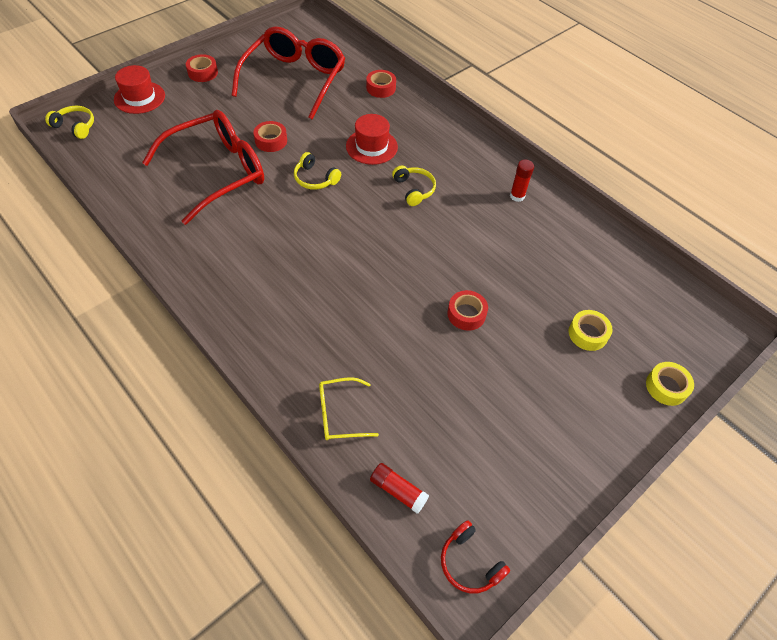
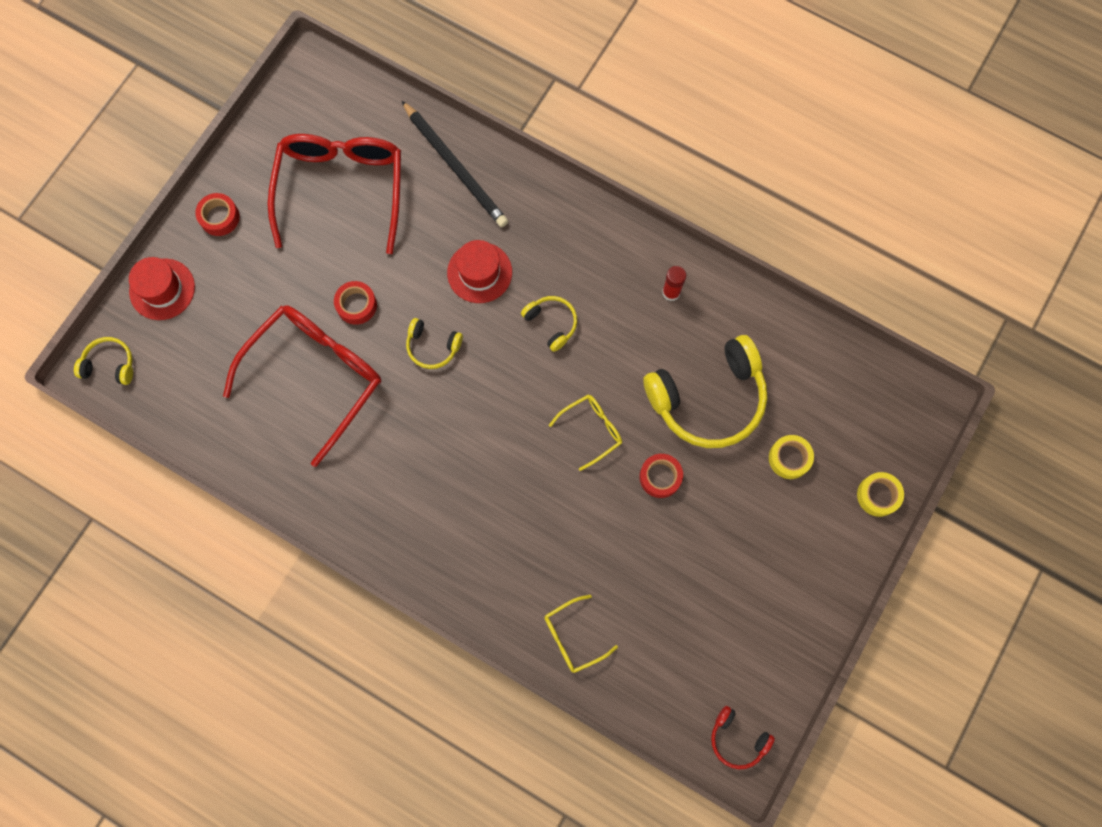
camera: 15 degrees left, 20 degrees up
red tape [366,70,396,98] -> black pencil [401,100,508,227]
red glue stick [370,463,429,514] -> none
none -> yellow glasses [549,395,622,471]
none -> yellow headphones [643,335,767,448]

